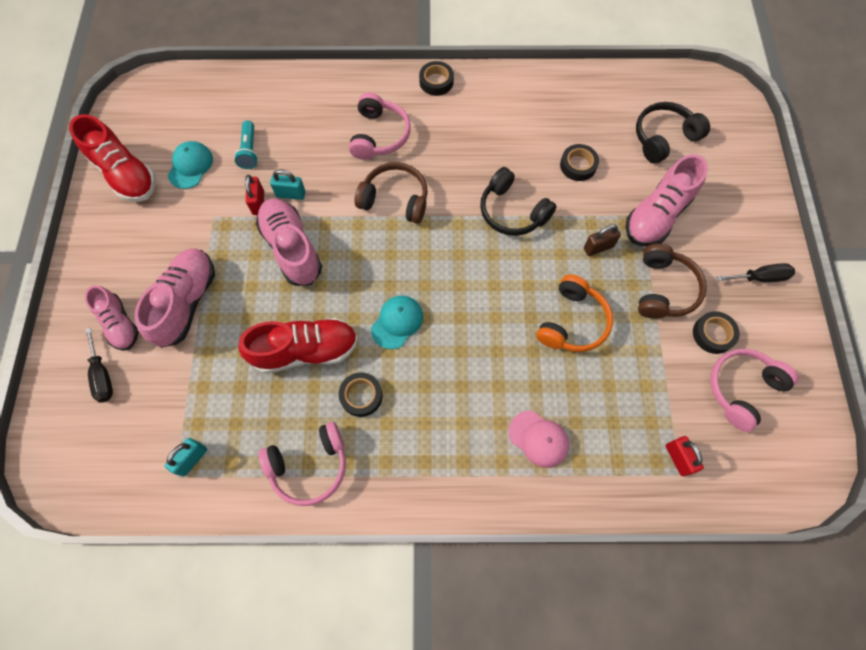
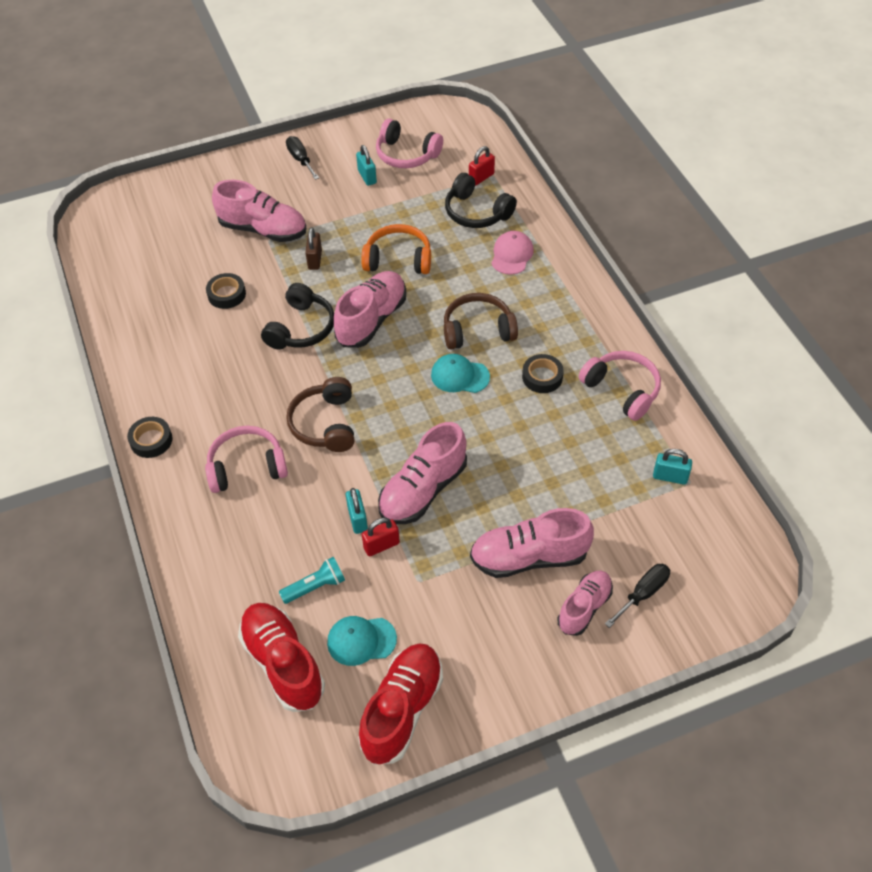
camera: 110 degrees left, 15 degrees down
red shoe [238,318,358,374] -> red shoe moved to [238,603,325,712]
brown padlock [584,224,621,256] -> brown padlock turned 45 degrees clockwise [305,228,322,270]
black headphones [636,102,710,163] -> black headphones moved to [445,173,517,228]
brown headphones [638,244,707,318] -> brown headphones moved to [444,293,518,350]
black tape [693,311,740,354] -> turquoise padlock [356,145,377,186]
none -> pink shoe [334,271,406,348]

